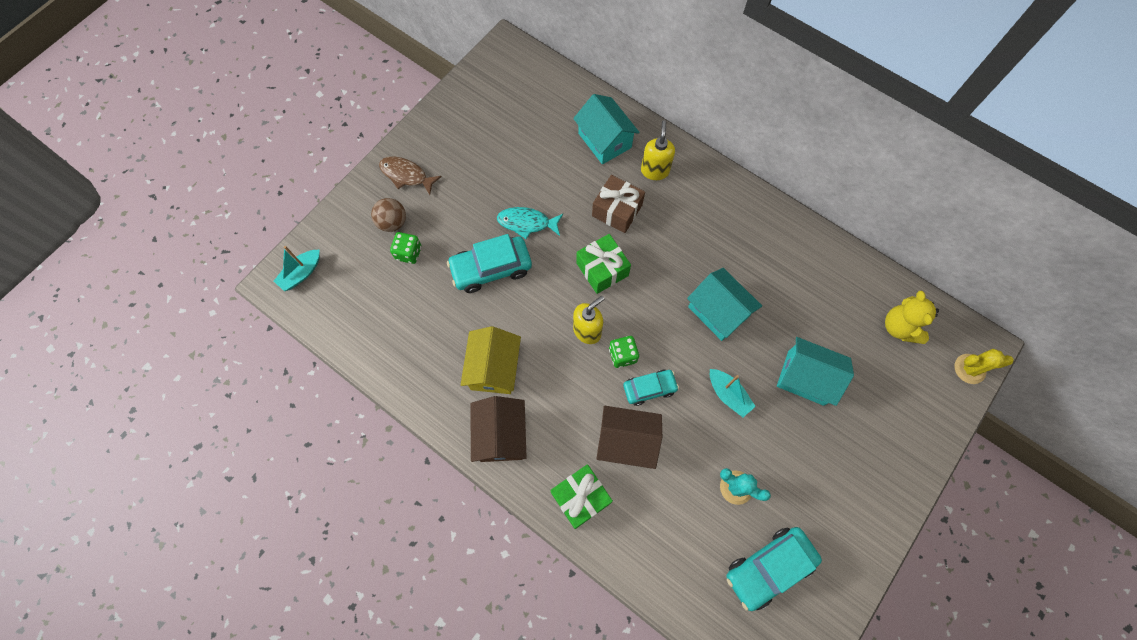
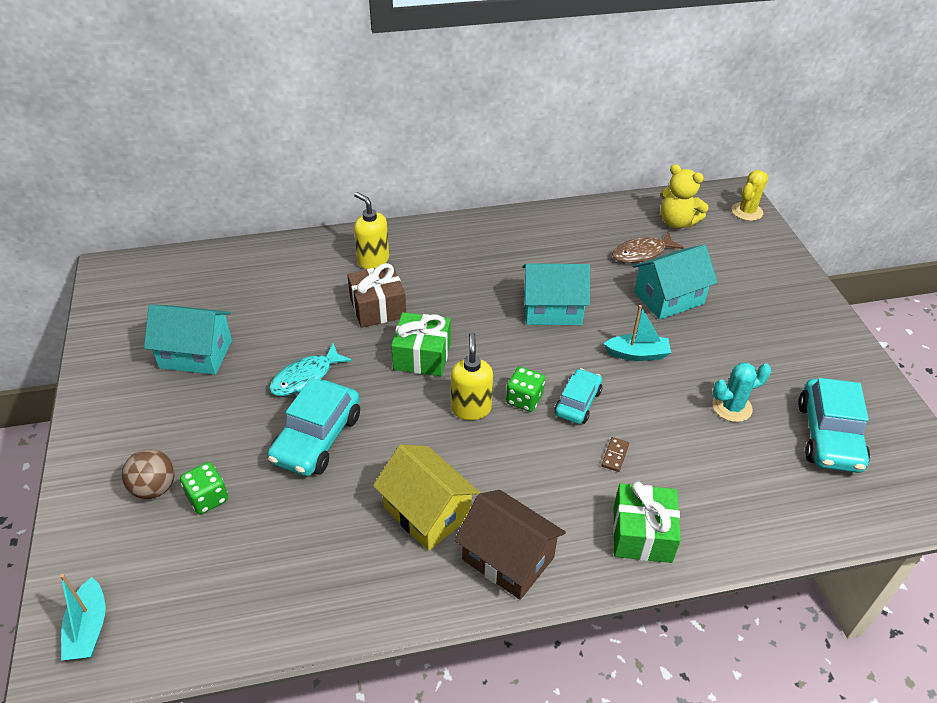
camera: 50 degrees left, 25 degrees down
brown fish [379,156,442,195] -> brown fish moved to [612,232,684,263]
turquoise house [573,94,640,164] -> turquoise house moved to [144,305,232,375]
brown house [596,406,662,469] -> brown domino [601,437,629,472]

